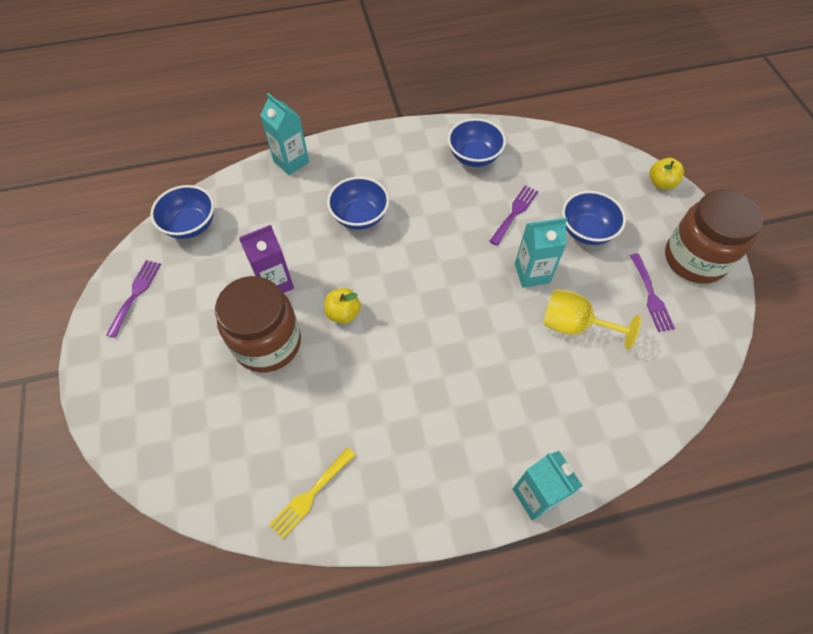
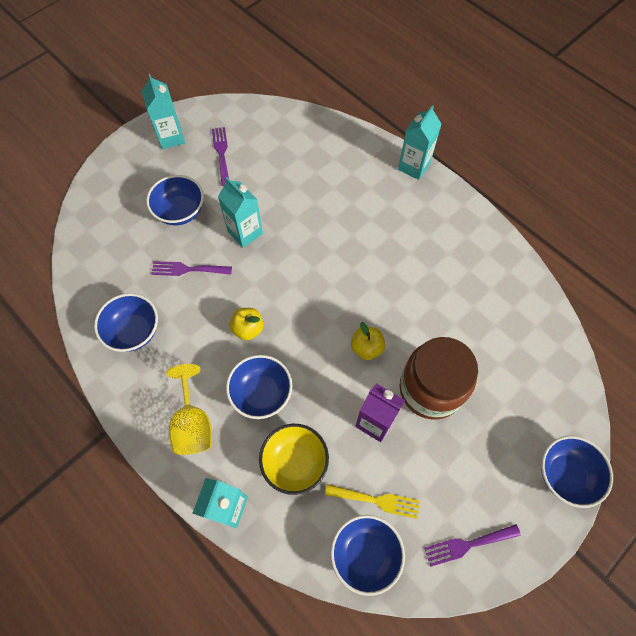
camera: 120 degrees left, 5 degrees up
yellow fork [269,447,356,539] -> yellow fork moved to [325,484,420,519]
yellow goblet [543,289,641,350] -> yellow goblet moved to [166,364,212,455]
purple fork [630,253,675,332] -> purple fork turned 60 degrees counterclockwise [212,127,229,186]
yellow apple [650,158,684,190] -> yellow apple moved to [229,308,264,341]
brown jar [665,190,763,284] -> turquoise carton [142,74,185,149]
none -> yellow bowl [259,424,329,495]
none -> blue bowl [541,436,613,508]

